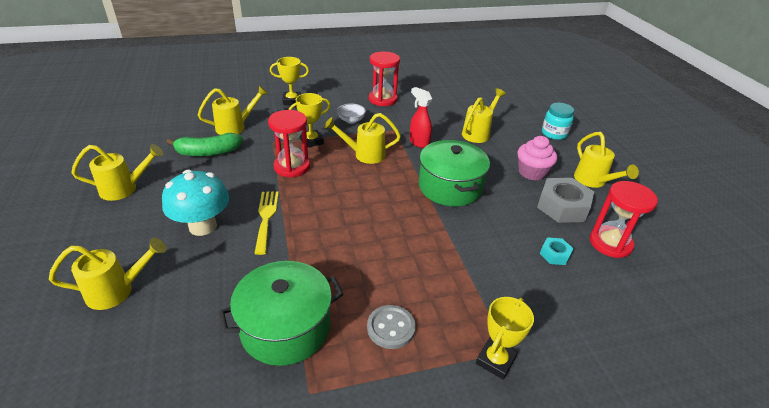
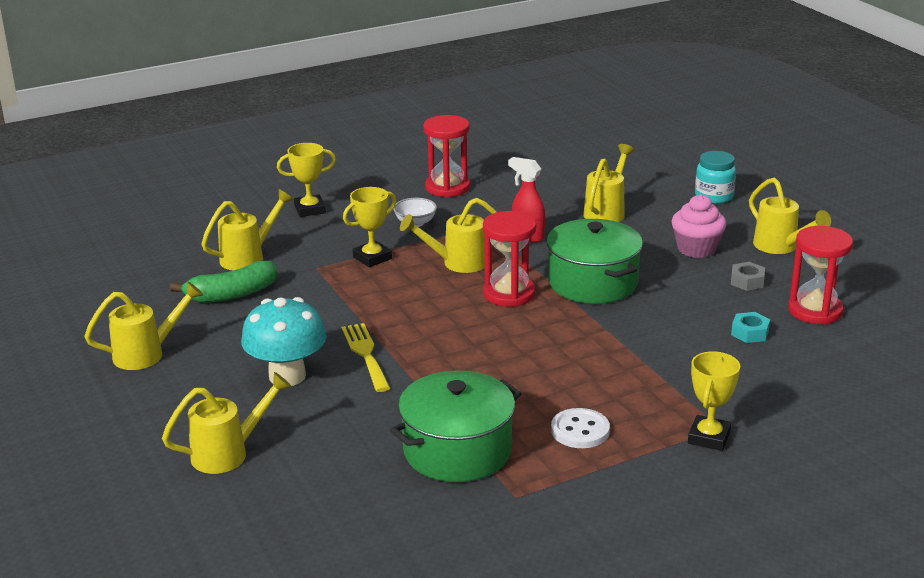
camera: 10 degrees left, 10 degrees down
red hourglass [268,110,310,178] -> red hourglass moved to [483,211,536,307]
grey button [367,305,416,349] -> white button [551,408,610,448]
grey nut [537,178,594,223] -> grey nut [731,262,765,291], size x0.51

